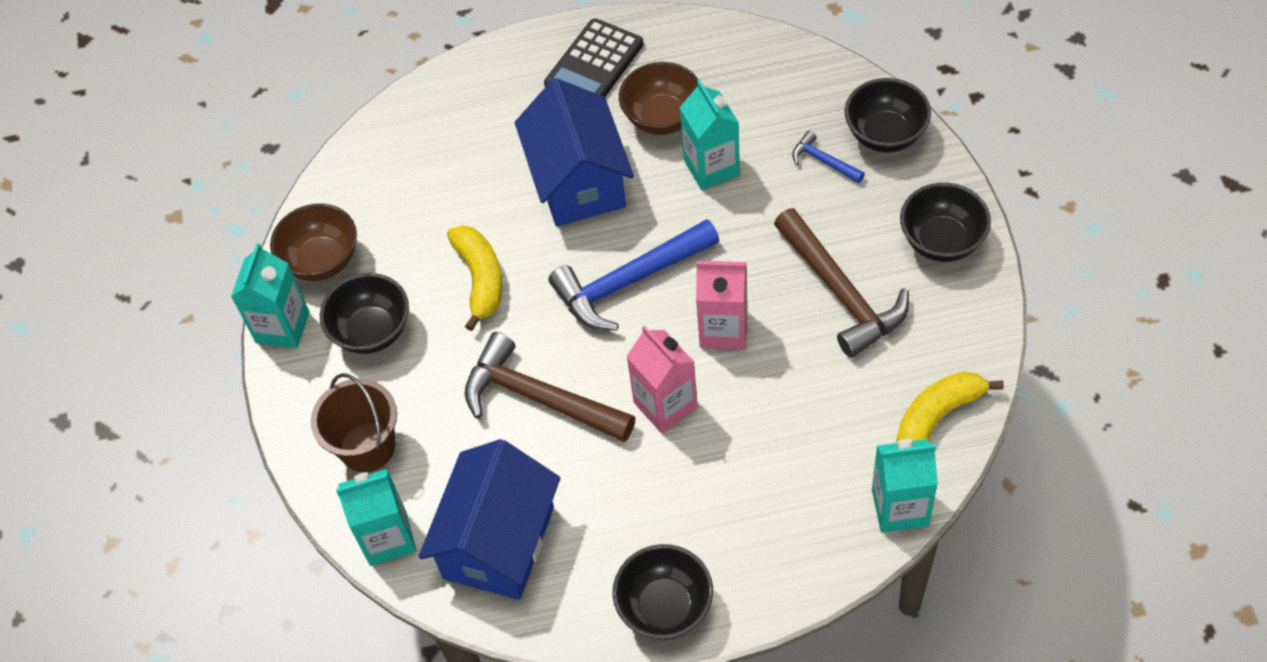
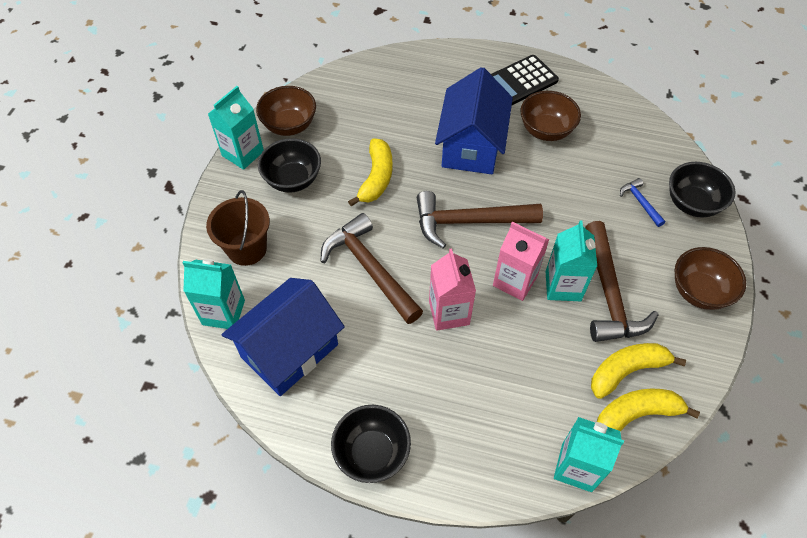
camera: 20 degrees right, 0 degrees up
blue hammer [548,219,719,331] -> brown hammer [417,191,543,249]
turquoise carton [679,80,740,190] -> turquoise carton moved to [546,220,597,301]
black bowl [900,183,991,262] -> brown bowl [674,247,746,310]
none -> yellow banana [591,343,686,399]

